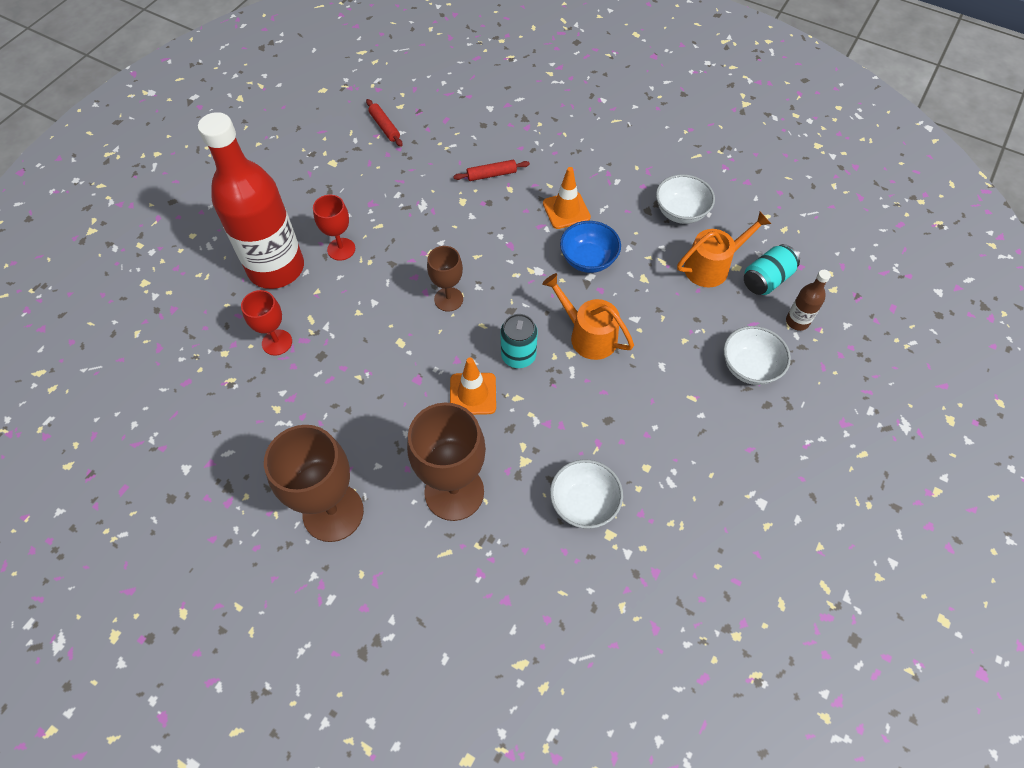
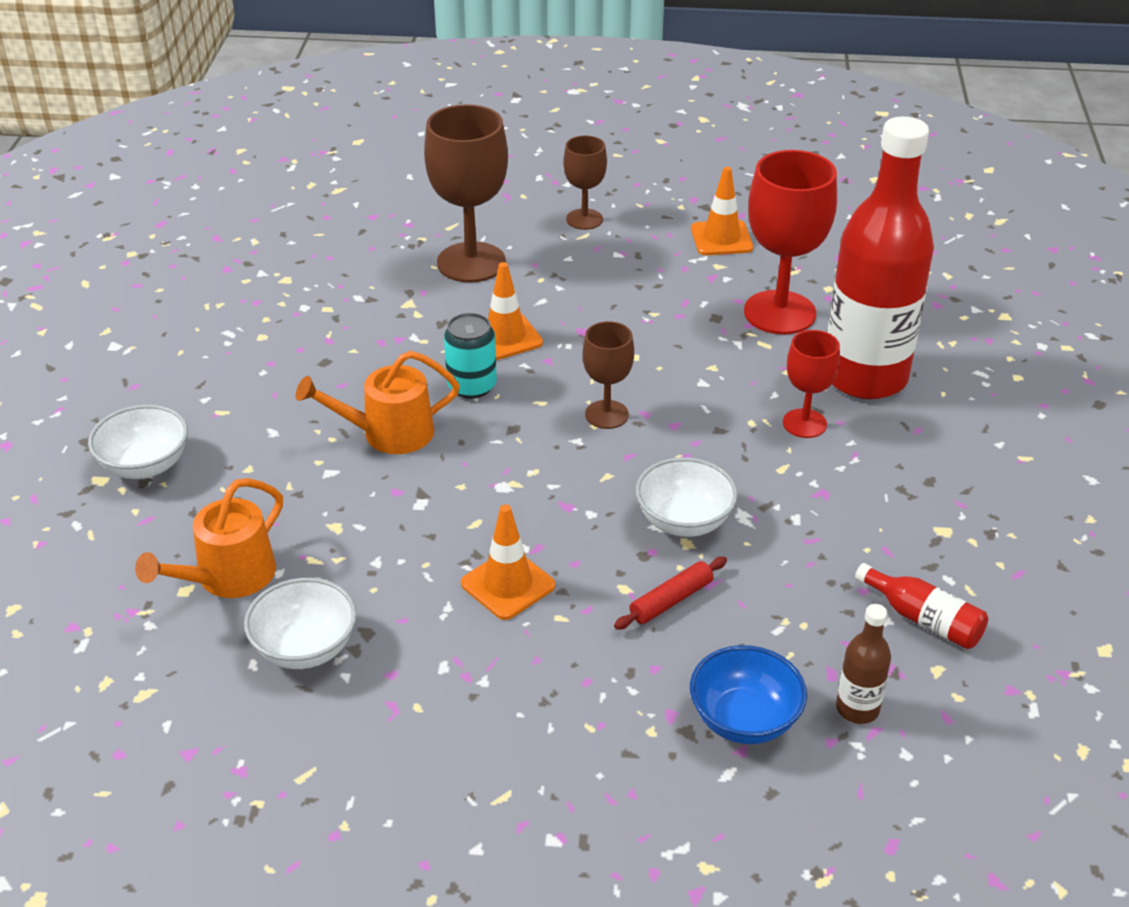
camera: 155 degrees right, 20 degrees down
red goblet [241,290,292,356] -> red goblet [744,150,837,335], size x1.79
brown goblet [264,425,364,542] -> brown goblet [563,136,607,230], size x0.56
red rolling pin [366,99,403,147] -> red bottle [855,563,988,649]
orange watering can [542,273,634,360] -> orange watering can turned 150 degrees clockwise [296,351,460,454]
white bowl [550,459,623,529] -> white bowl moved to [636,457,738,537]
blue bowl [560,221,621,273] -> blue bowl moved to [690,645,807,744]
turquoise can [744,244,800,295] -> none
brown bottle [786,270,831,331] -> brown bottle moved to [836,604,891,724]
none -> orange traffic cone [691,167,753,255]

